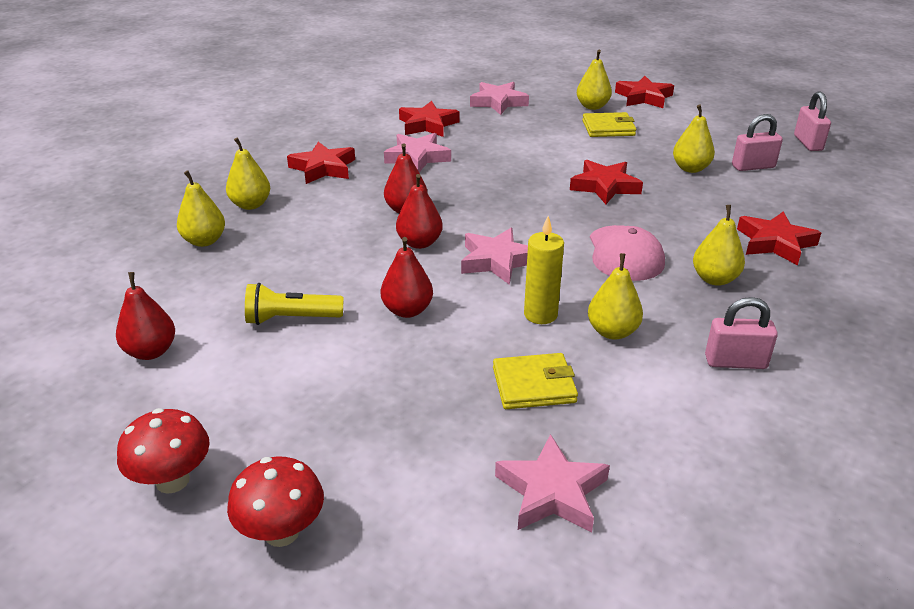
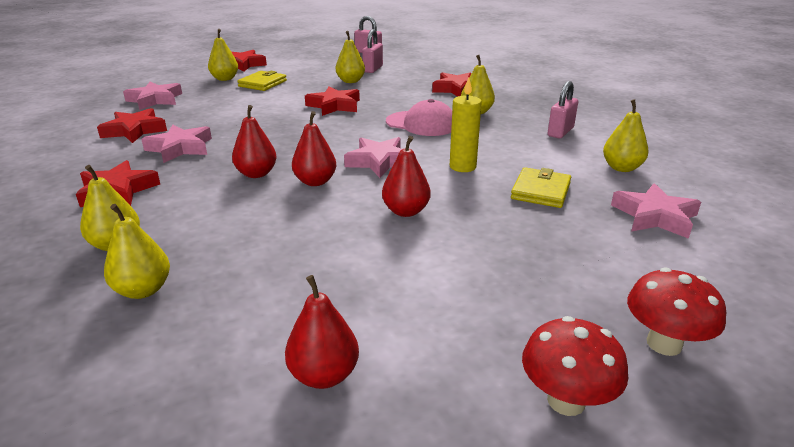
camera: 60 degrees left, 5 degrees down
yellow flashlight [245,283,344,325] -> none
yellow pear [588,253,643,340] -> yellow pear moved to [603,99,649,172]

